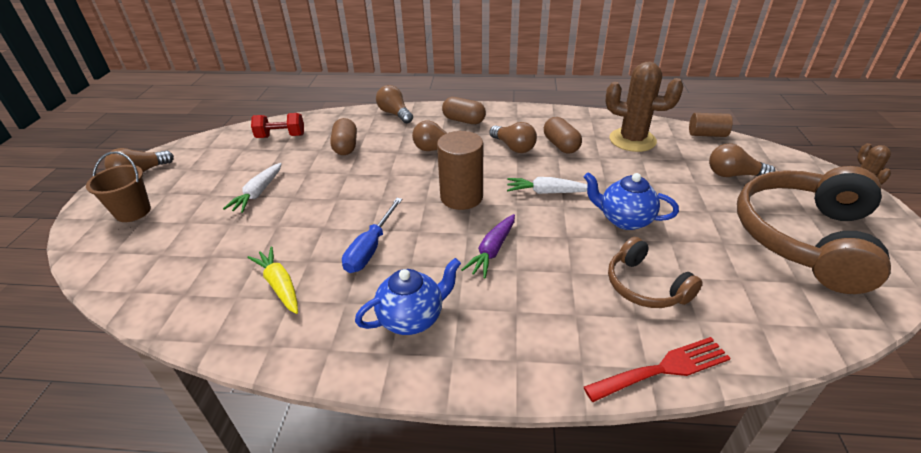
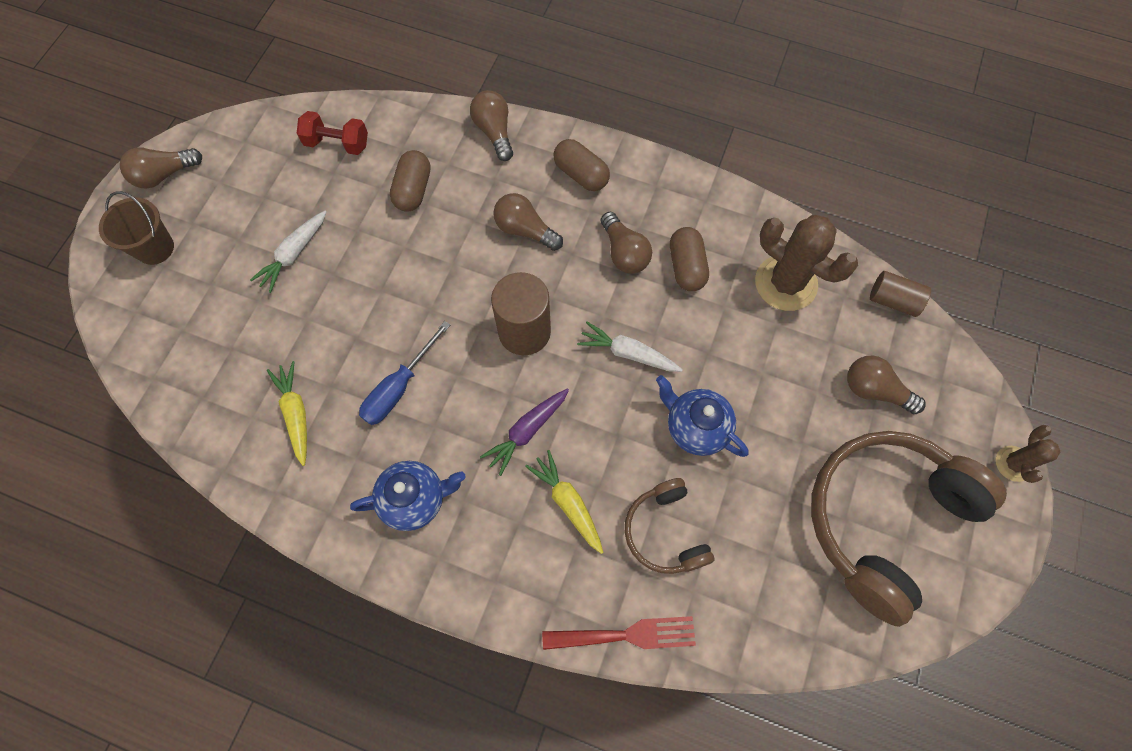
camera: 15 degrees right, 30 degrees up
none -> yellow carrot [525,450,603,554]

